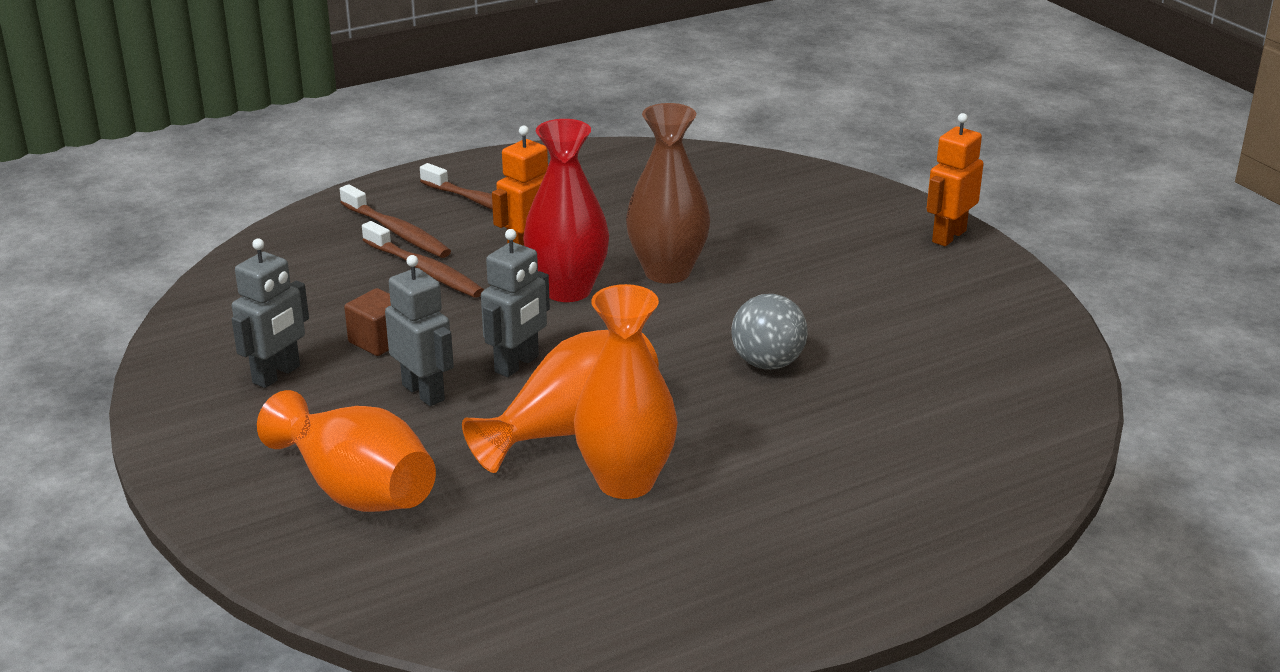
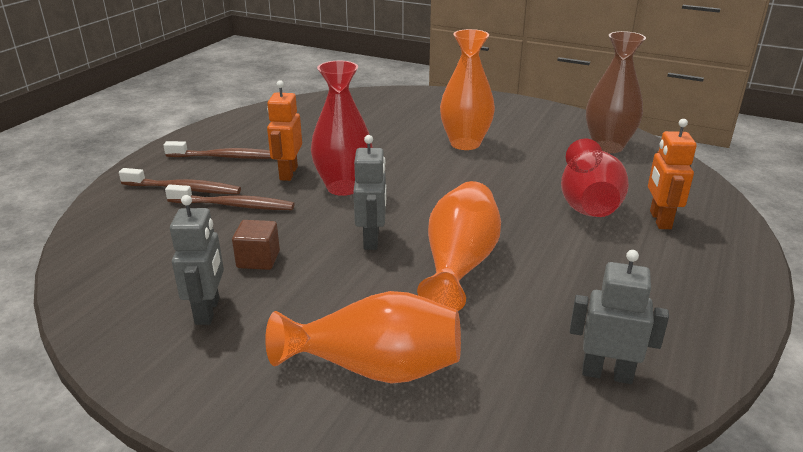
camera: 35 degrees left, 0 degrees up
grey robot [385,255,454,406] -> grey robot moved to [570,250,669,384]
orange vase [574,284,678,499] -> orange vase moved to [440,29,495,150]
brown vase [626,103,710,284] -> brown vase moved to [586,31,646,153]
grey ball [731,294,808,370] -> none
orange robot [927,113,984,246] -> orange robot moved to [648,119,697,229]
none -> red vase [561,138,629,217]

